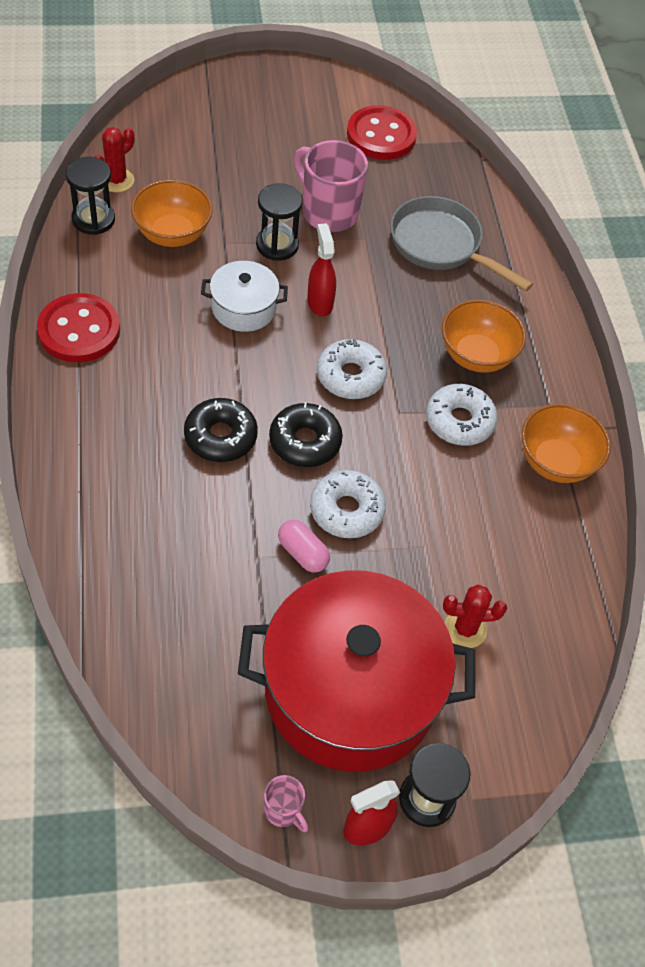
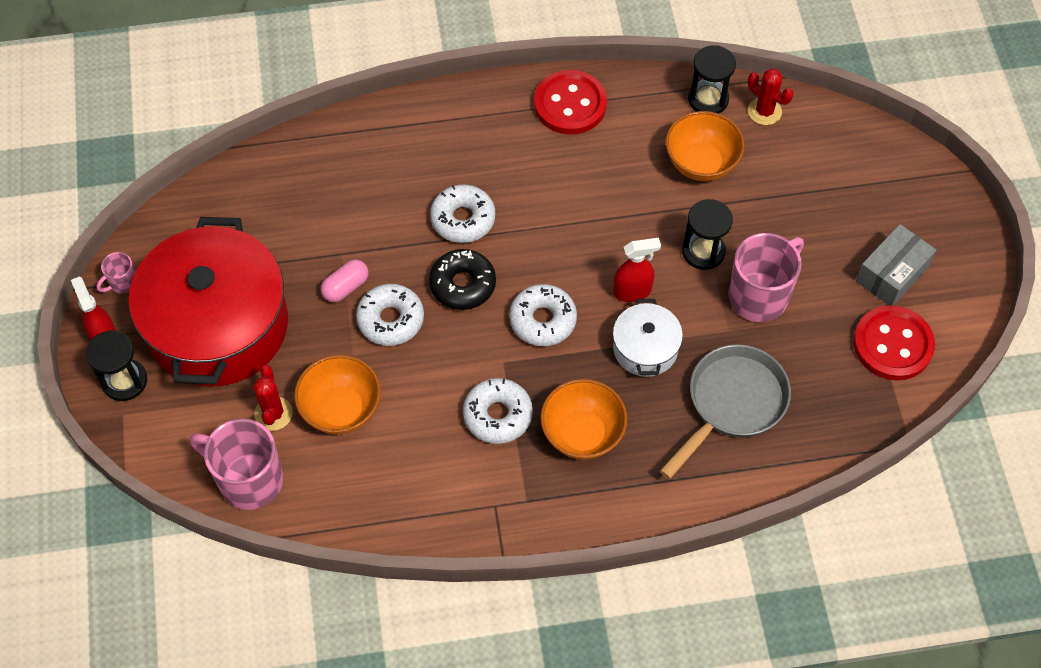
camera: 95 degrees right, 5 degrees up
black donut [184,398,258,462] -> white donut [430,184,495,243]
white pot [201,261,288,332] -> white pot moved to [613,299,683,377]
orange bowl [521,404,611,483] -> orange bowl moved to [294,355,381,434]
none -> pink mug [190,419,283,510]
none -> grey box [856,224,936,306]

